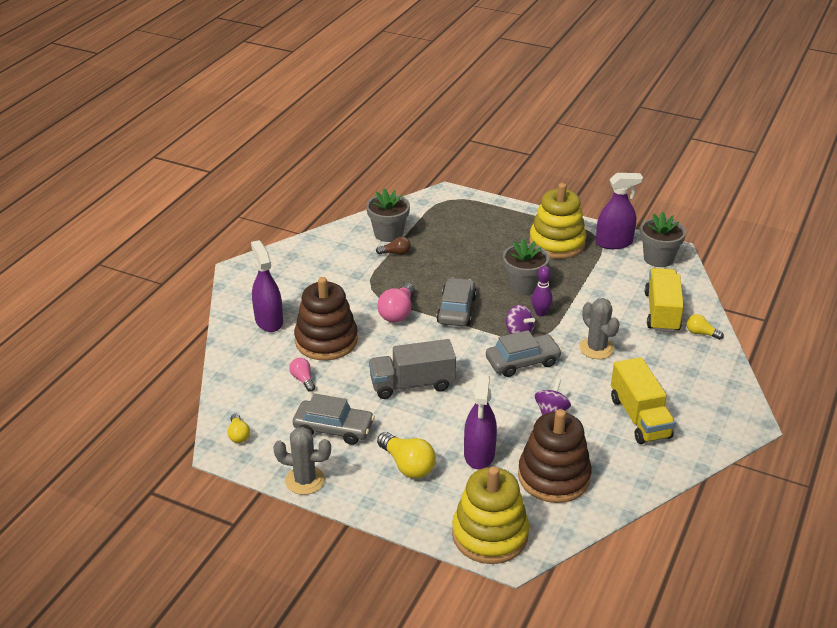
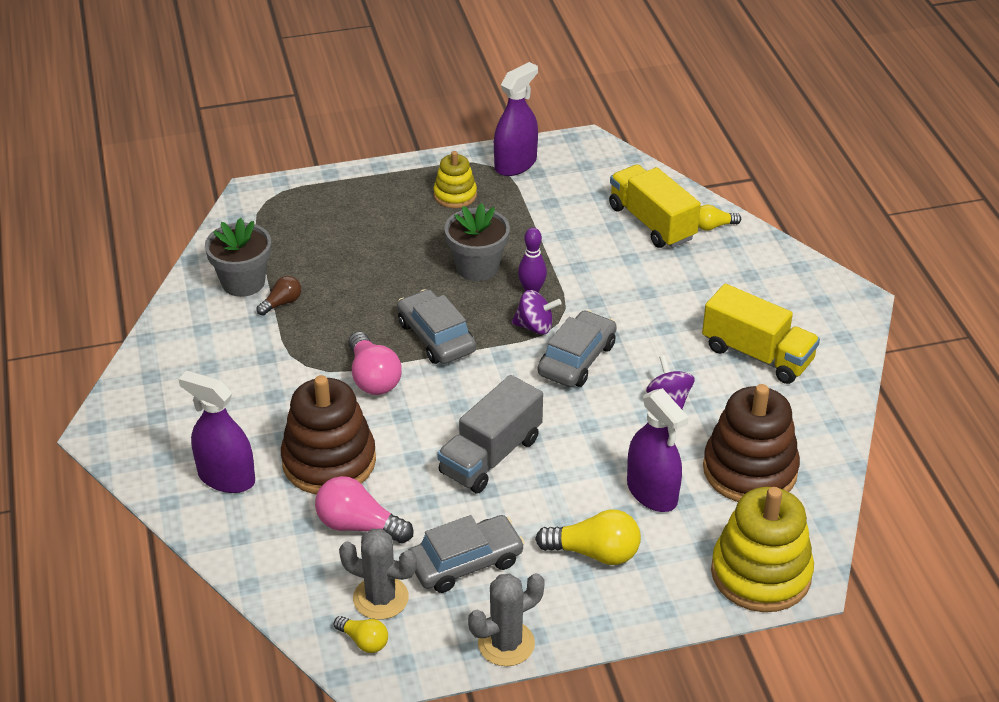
camera: 40 degrees left, 5 degrees up
pink light bulb [289,358,315,392] -> pink light bulb [315,476,414,543], size x1.72
yellow stacking toy [529,183,586,259] -> yellow stacking toy [434,151,477,208], size x0.55
grey cactus [579,298,620,359] -> grey cactus moved to [339,528,417,620]
grey flower pot [640,212,686,267] -> none

